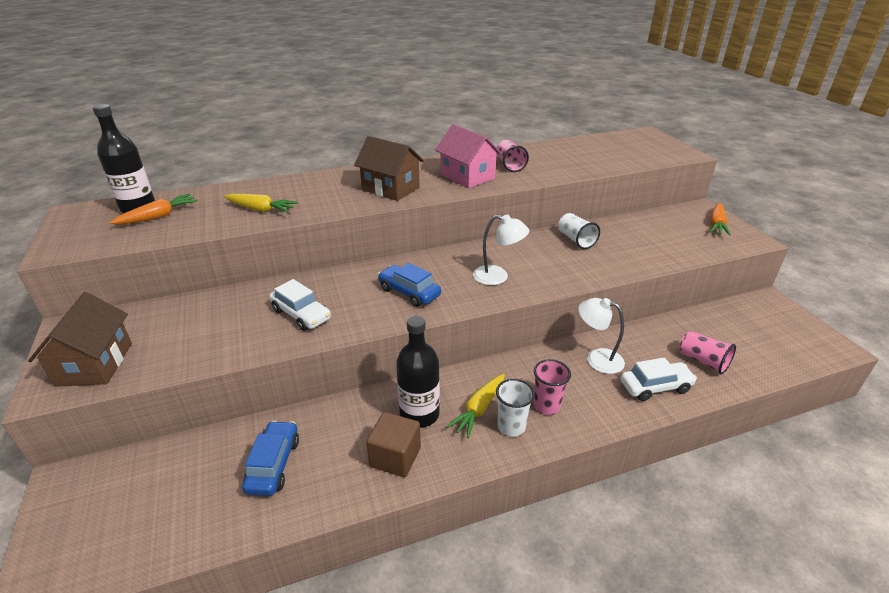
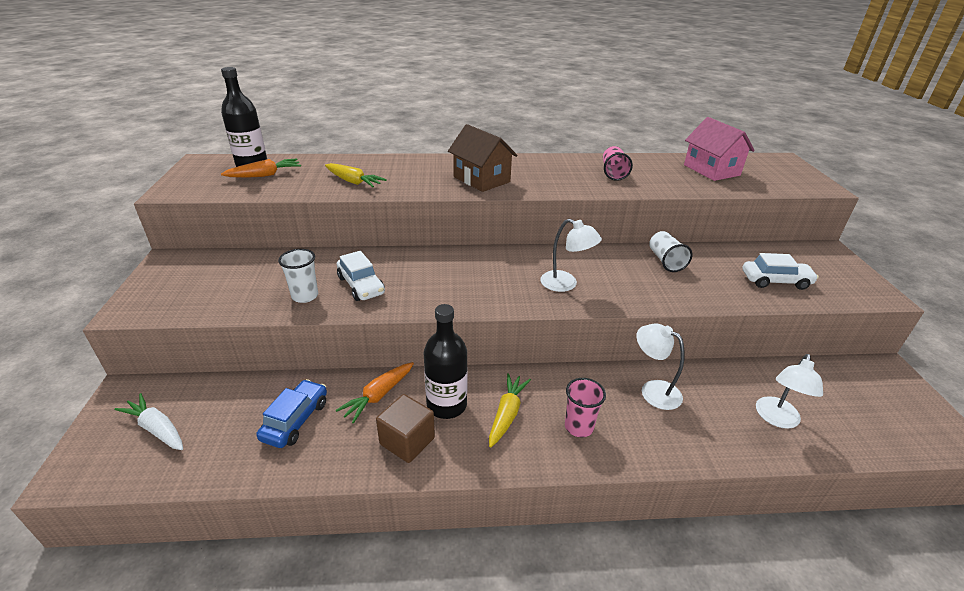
camera: 15 degrees right, 0 degrees up
brown house [28,292,132,387] -> none
blue car [378,263,441,307] -> none
pink house [435,124,502,188] -> pink house moved to [684,117,755,181]
yellow carrot [446,374,505,438] -> yellow carrot turned 150 degrees clockwise [489,373,531,448]
white cup [496,379,535,437] -> white cup moved to [278,249,318,303]
white car [621,357,697,401] -> white car moved to [742,253,819,290]
pink cup [679,331,736,375] -> white lamp [756,354,823,429]
orange carrot [710,203,731,236] -> orange carrot moved to [336,362,414,424]
none -> white carrot [115,393,183,450]

